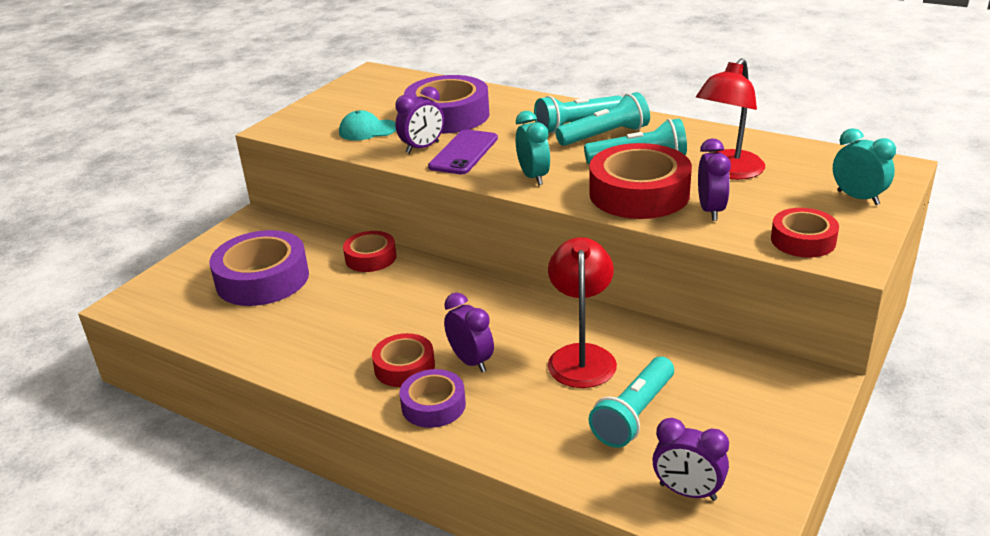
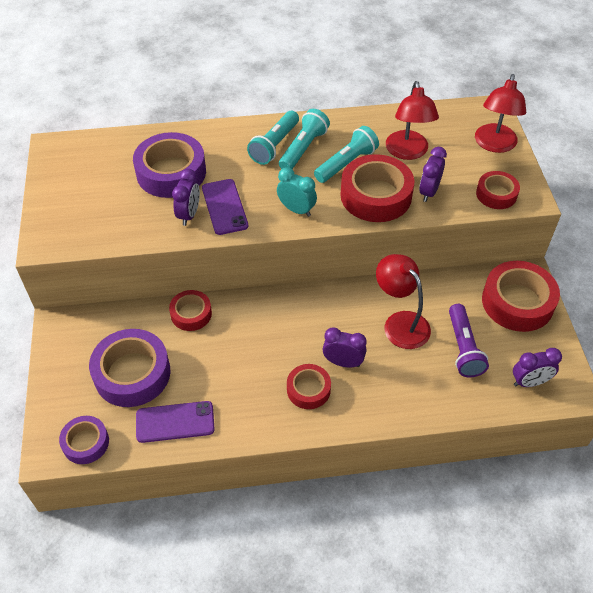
camera: 40 degrees left, 20 degrees up
turquoise cap [339,110,396,141] -> none
purple tape [399,369,466,428] -> purple tape moved to [59,416,109,464]
turquoise flashlight [589,357,674,448] -> purple flashlight [449,304,489,377]
purple clock [698,139,731,221] -> purple clock turned 120 degrees counterclockwise [419,147,447,202]
turquoise clock [833,128,896,205] -> red lamp [475,74,526,153]
none -> purple phone [136,401,215,443]
none -> red tape [482,261,560,332]

